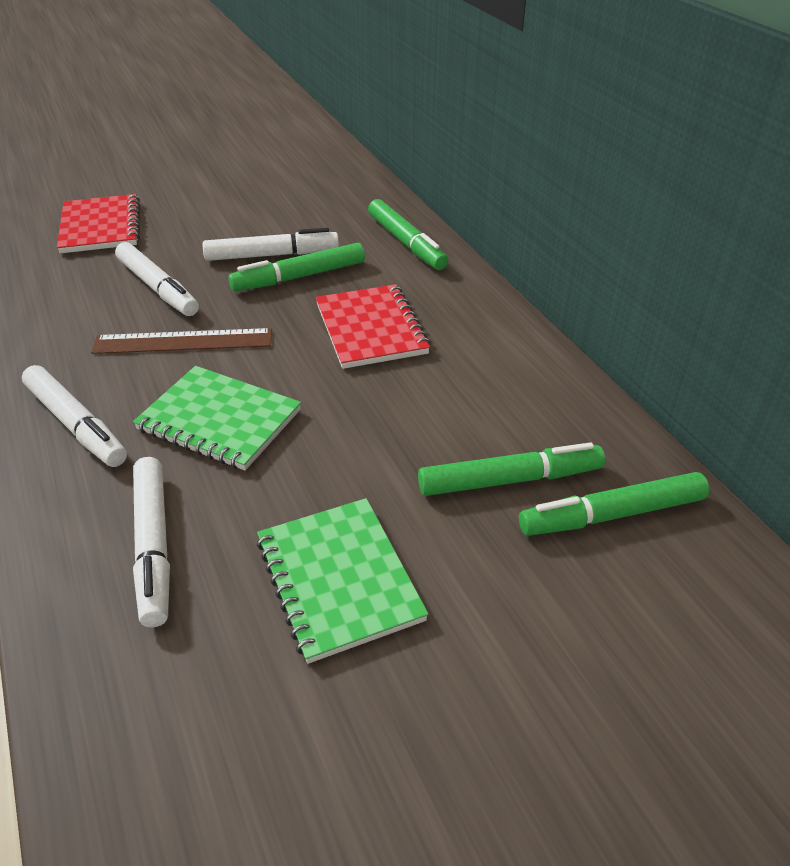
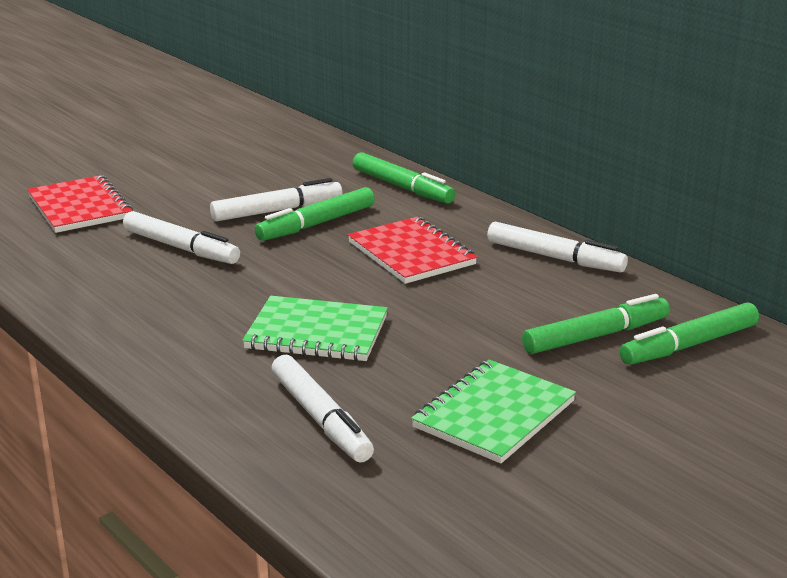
camera: 15 degrees left, 15 degrees down
white marker [22,365,127,467] -> white marker moved to [487,222,628,273]
brown ruler [91,328,272,354] -> none
green notebook [257,498,429,664] -> green notebook turned 75 degrees clockwise [411,360,576,464]

